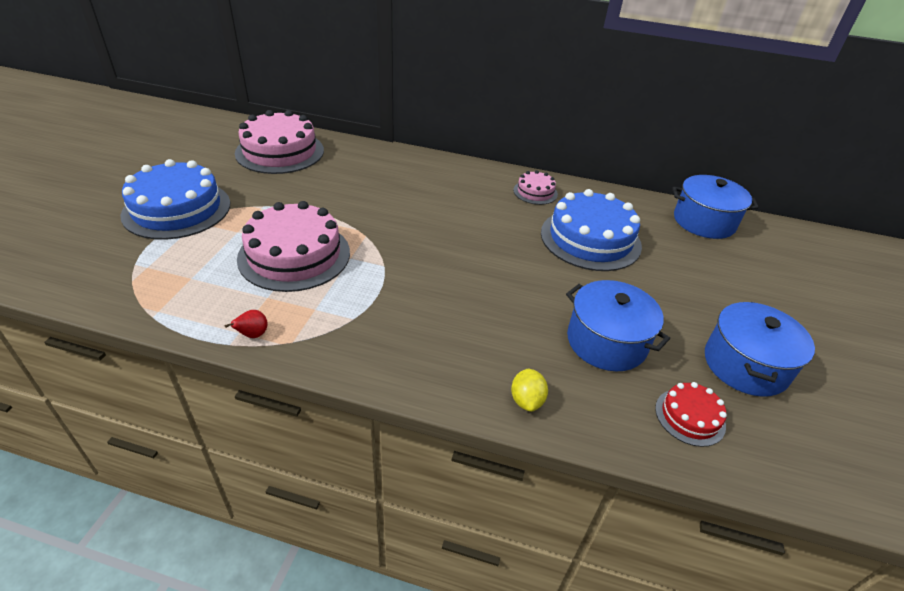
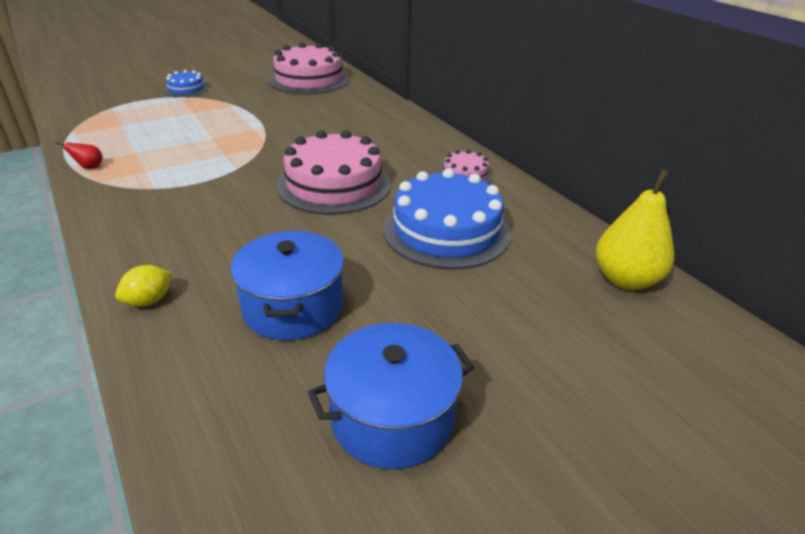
camera: 45 degrees right, 5 degrees down
blue cake [120,159,230,240] -> blue cake [164,70,208,97], size x0.49
pink cake [237,201,350,292] -> pink cake moved to [276,130,391,215]
red cake [655,382,727,447] -> none
blue pot [672,175,759,239] -> yellow pear [596,169,674,290]

